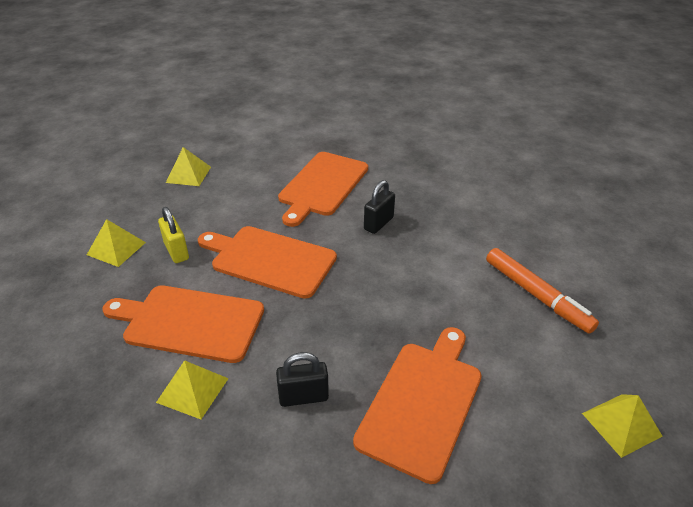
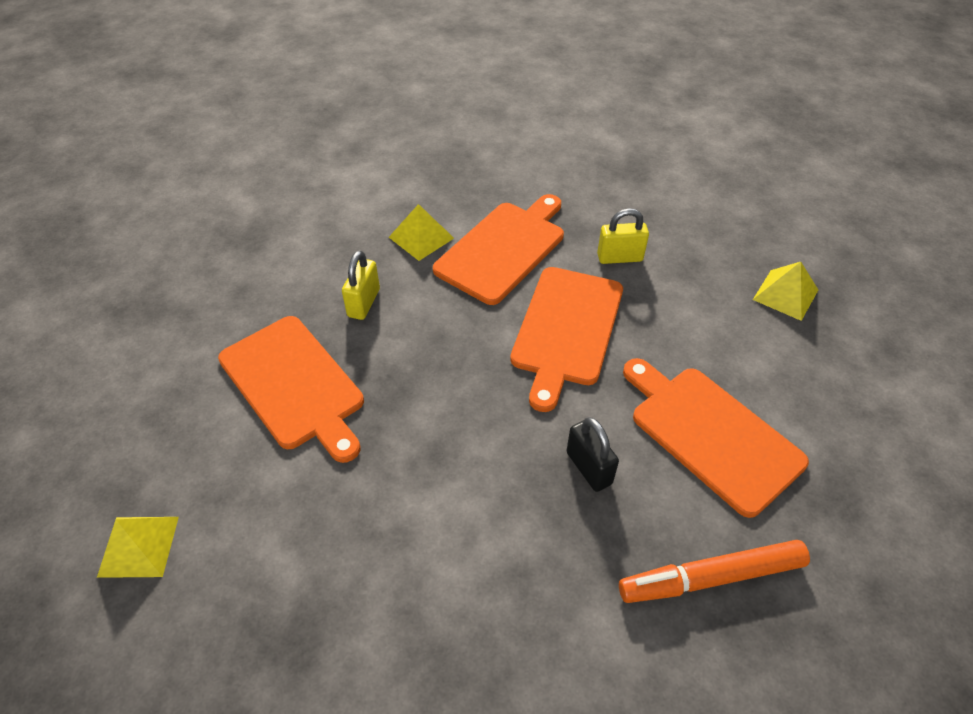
camera: 115 degrees right, 10 degrees up
yellow pyramid [87,219,146,267] -> none
orange cutting board [198,226,337,299] -> orange cutting board turned 150 degrees clockwise [510,267,623,412]
black padlock [276,352,329,407] -> yellow padlock [342,250,380,320]
orange marker [486,248,599,334] -> orange marker moved to [619,540,810,603]

